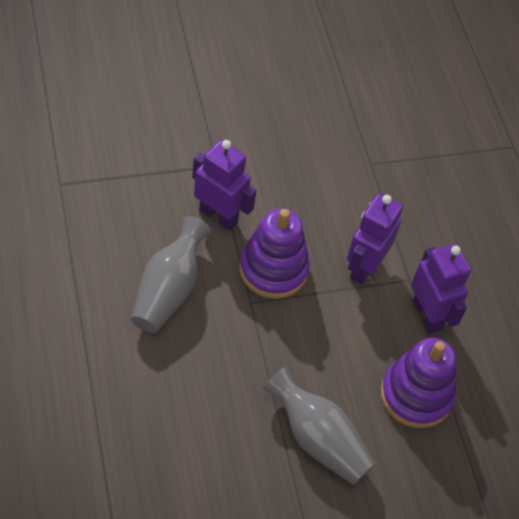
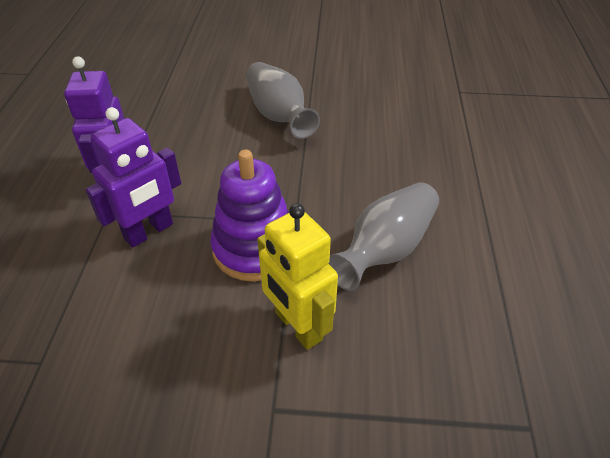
camera: 155 degrees left, 10 degrees down
purple robot [192,140,256,231] -> yellow robot [257,203,338,350]
purple stacking toy [381,338,456,428] -> none

